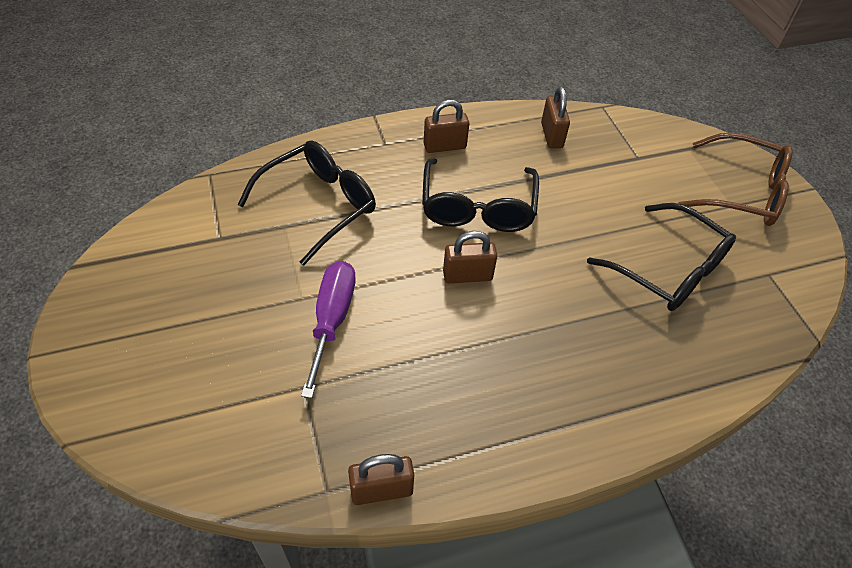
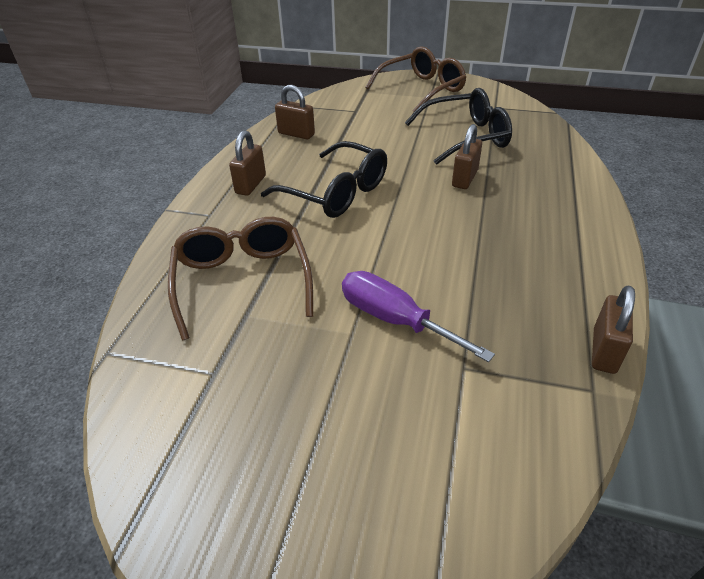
camera: 55 degrees left, 10 degrees down
black glasses [238,140,376,266] -> brown glasses [168,217,313,341]
brown padlock [443,231,497,283] -> brown padlock moved to [452,124,482,189]

